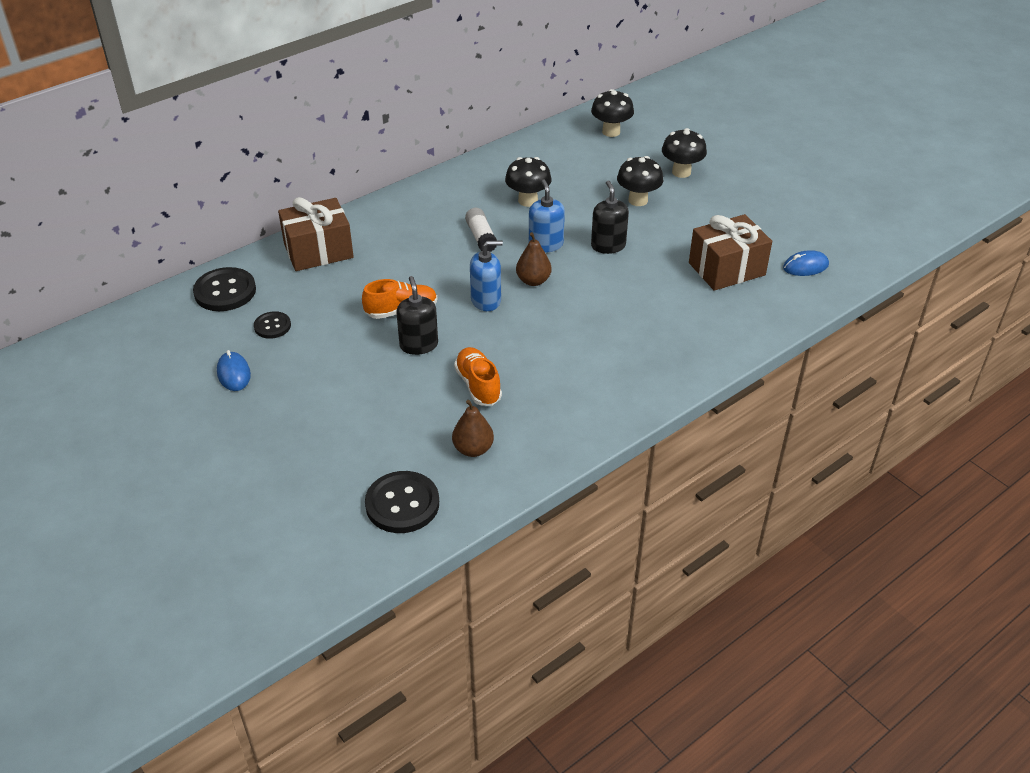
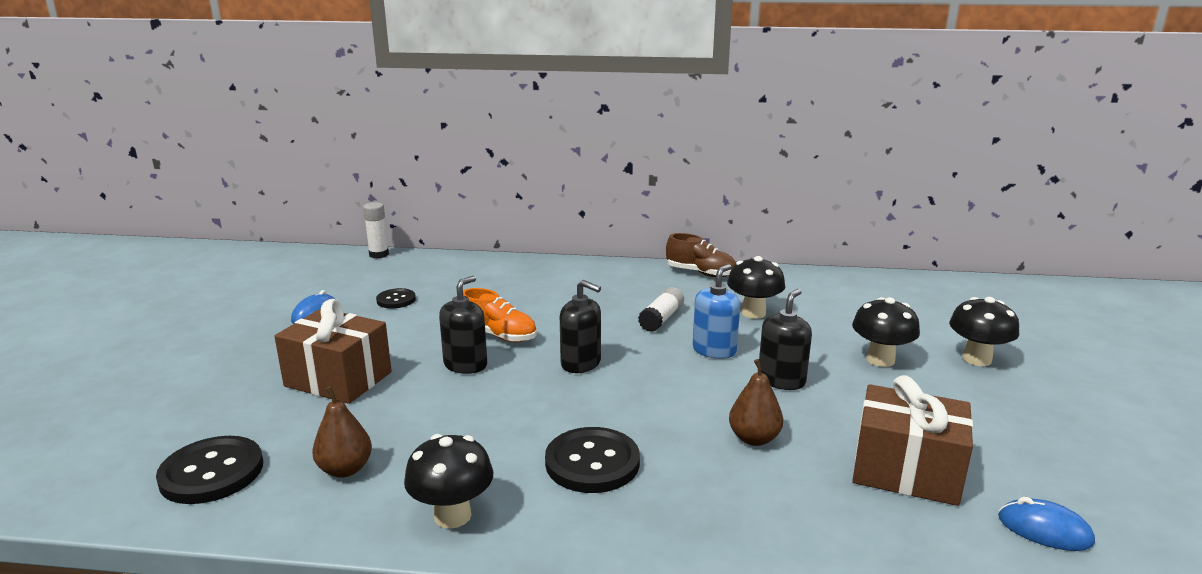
camera: 45 degrees right, 20 degrees down
black button [193,267,256,311] -> black button moved to [545,427,640,493]
brown gift [278,197,354,271] -> brown gift moved to [274,299,392,404]
orange shoe [454,347,502,406] -> none
blue soap dispenser [470,240,503,311] -> black soap dispenser [560,280,601,373]
brown pear [516,232,552,286] -> brown pear moved to [729,359,783,446]
black mushroom [591,89,634,137] -> black mushroom moved to [404,434,493,529]
none -> white glue stick [363,202,389,259]
none -> brown shoe [666,233,736,277]

